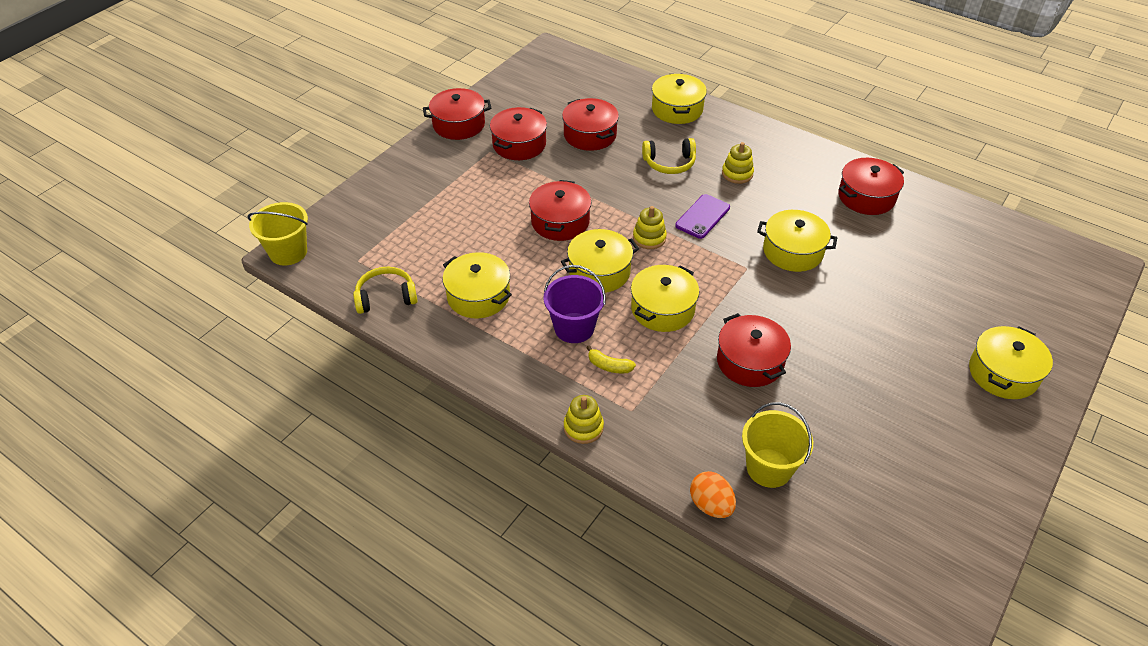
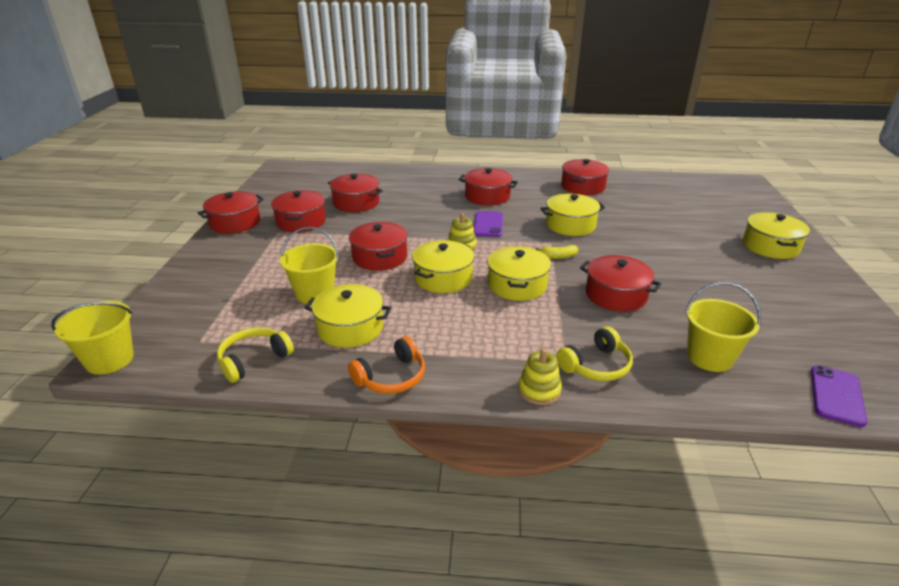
camera: 30 degrees left, 15 degrees down
purple bucket [544,265,606,343] -> none
yellow banana [586,346,636,374] -> yellow banana moved to [535,245,578,259]
yellow headphones [642,138,696,174] -> yellow headphones moved to [556,326,633,381]
yellow pot [652,74,707,124] -> none
orange egg [690,471,736,518] -> none
yellow stacking toy [722,142,754,184] -> red pot [459,168,518,206]
none -> yellow bucket [280,227,339,304]
none -> orange headphones [348,336,425,394]
none -> purple phone [811,365,867,427]

